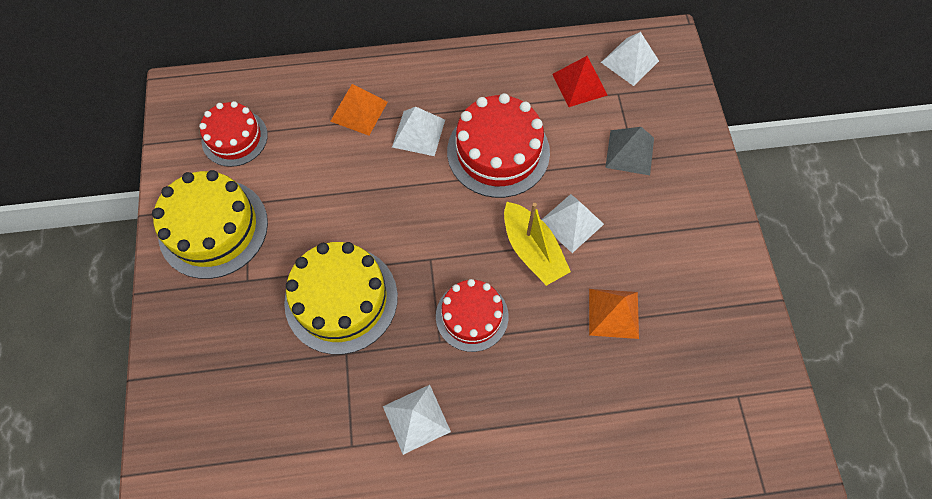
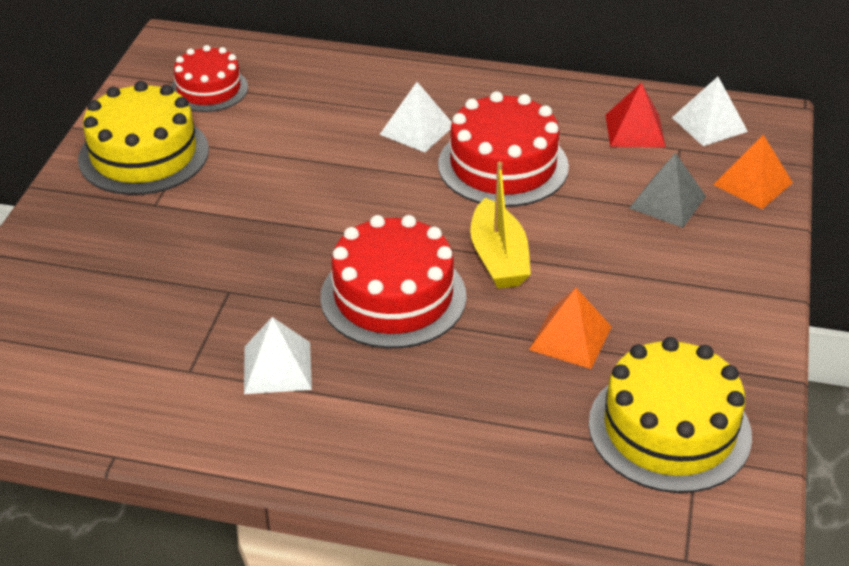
camera: 20 degrees right, 25 degrees down
yellow cake [284,242,398,355] -> yellow cake moved to [589,337,752,493]
orange pyramid [330,84,388,136] -> orange pyramid moved to [713,135,793,209]
red cake [436,279,509,352] -> red cake [320,215,466,348], size x1.56
white pyramid [541,194,604,253] -> none

